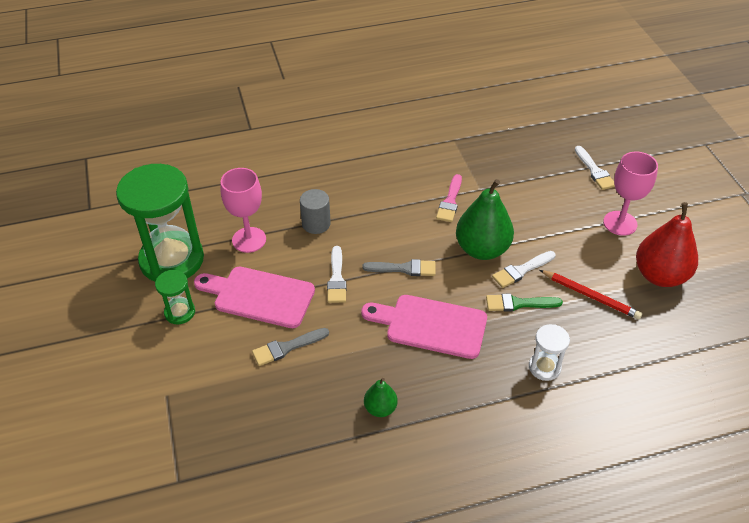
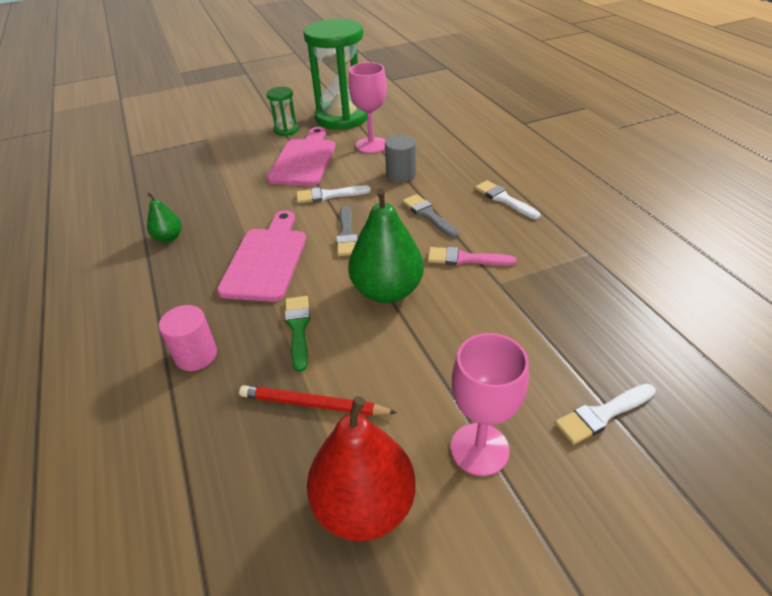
camera: 85 degrees right, 5 degrees down
grey brush [252,328,329,366] -> grey brush moved to [402,194,459,238]
white brush [492,251,556,288] -> white brush moved to [475,180,540,219]
white hourglass [529,324,570,381] -> pink cylinder [159,305,217,371]
red pencil [540,270,642,319] -> red pencil turned 75 degrees clockwise [239,385,397,416]

